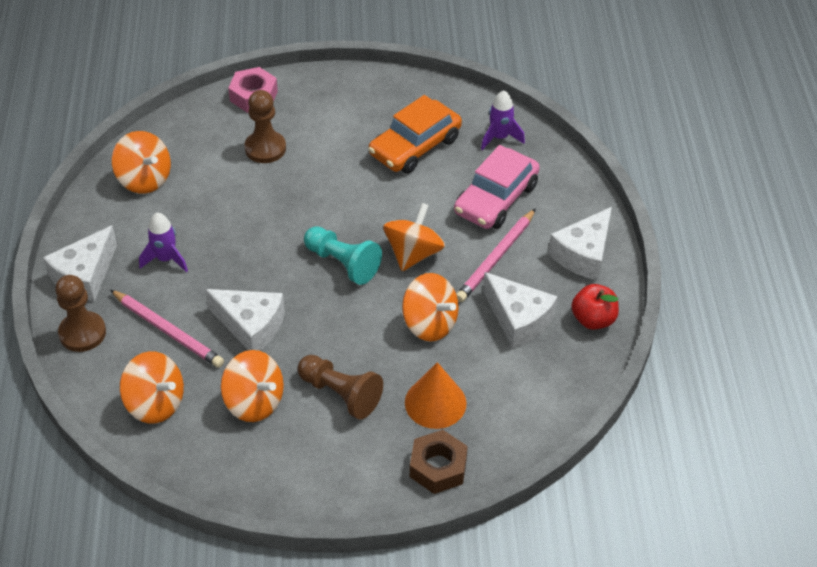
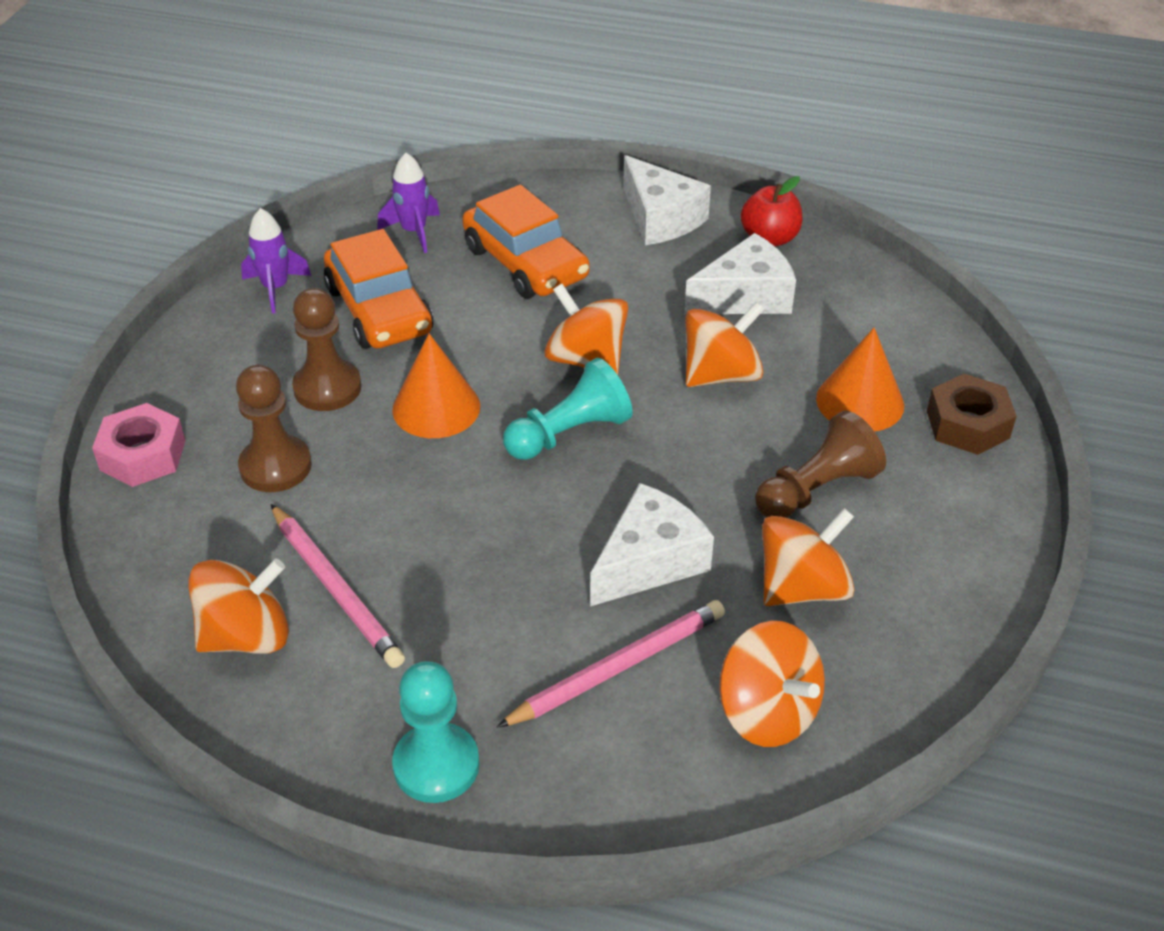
camera: 70 degrees left, 5 degrees down
white cheese [43,225,117,302] -> turquoise pawn [392,661,480,803]
brown pawn [55,275,106,352] -> brown pawn moved to [292,288,361,411]
orange spinning top [120,351,184,423] -> orange spinning top turned 90 degrees clockwise [719,621,825,747]
purple rocket [139,213,188,272] -> purple rocket moved to [241,208,311,313]
pink car [454,145,540,229] -> orange car [462,185,590,298]
pink pencil [456,208,536,302] -> pink pencil moved to [271,504,405,668]
none -> orange cone [392,333,480,438]

